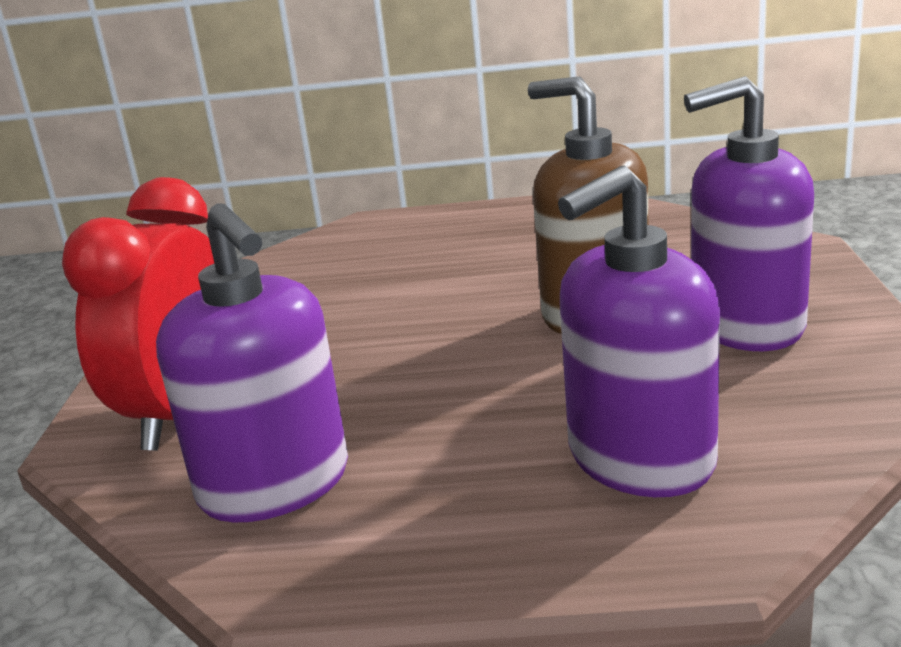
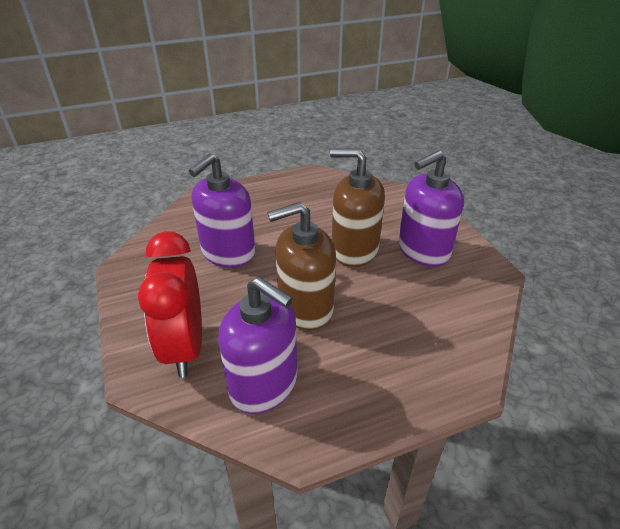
camera: 25 degrees left, 15 degrees up
purple soap dispenser [558,166,720,497] -> purple soap dispenser moved to [189,153,255,268]
none -> brown soap dispenser [267,202,336,330]

